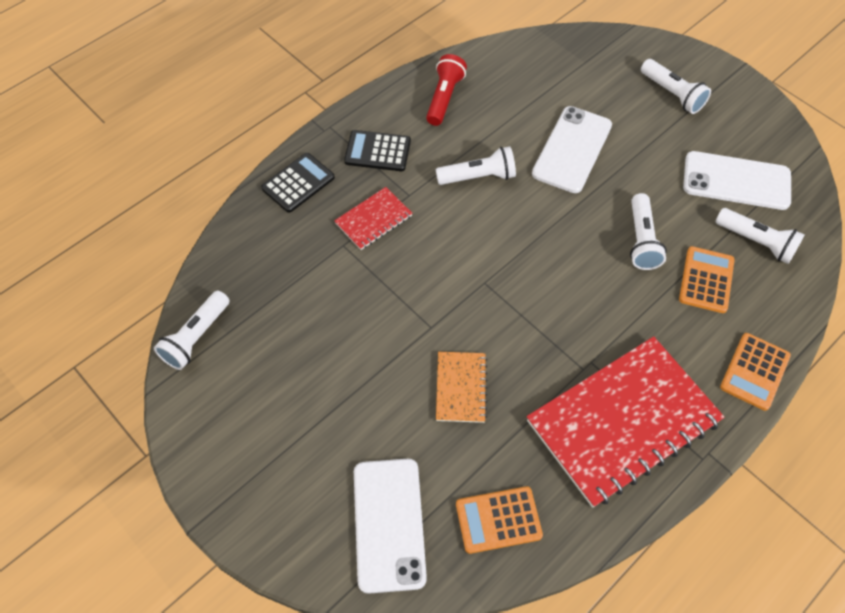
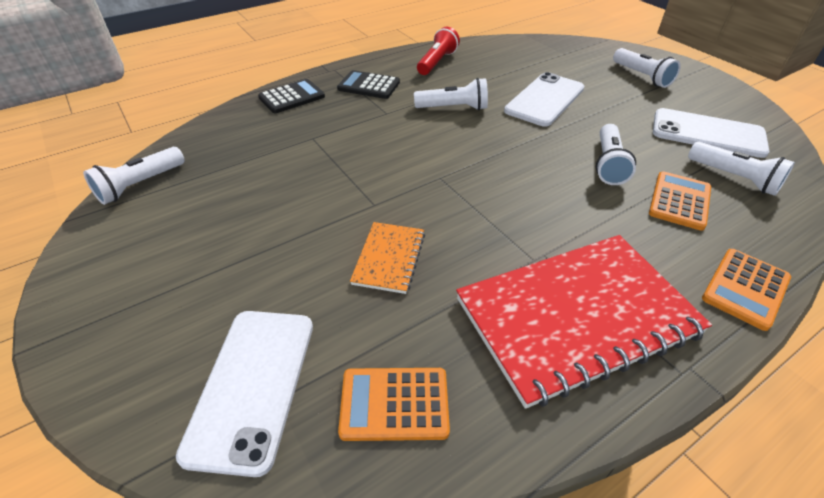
camera: 10 degrees right, 15 degrees down
red notebook [334,187,412,250] -> none

